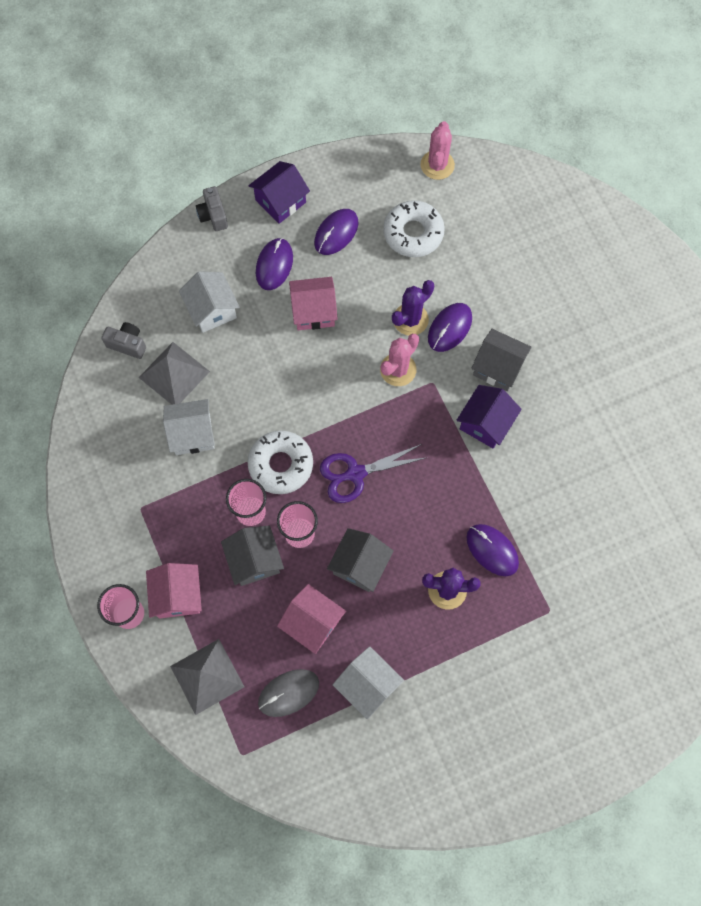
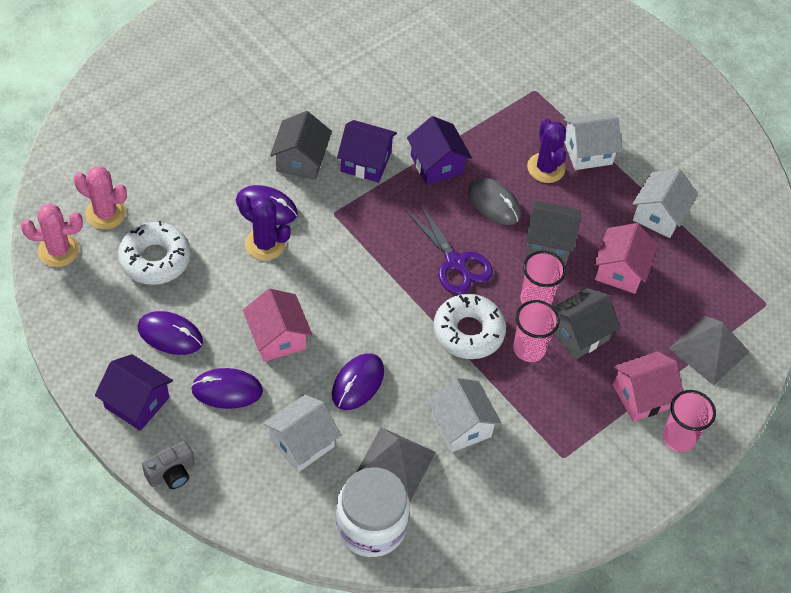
camera: 110 degrees left, 15 degrees down
grey camera [101,322,146,359] -> white jar [336,467,410,557]
grey mouse [258,669,319,717] -> grey mouse moved to [468,178,521,225]
pink cactus [380,334,419,386] -> pink cactus moved to [74,166,127,230]
purple mouse [466,524,519,576] -> purple mouse moved to [332,353,384,410]
none -> purple house [407,116,472,185]
none -> white house [564,113,622,170]

